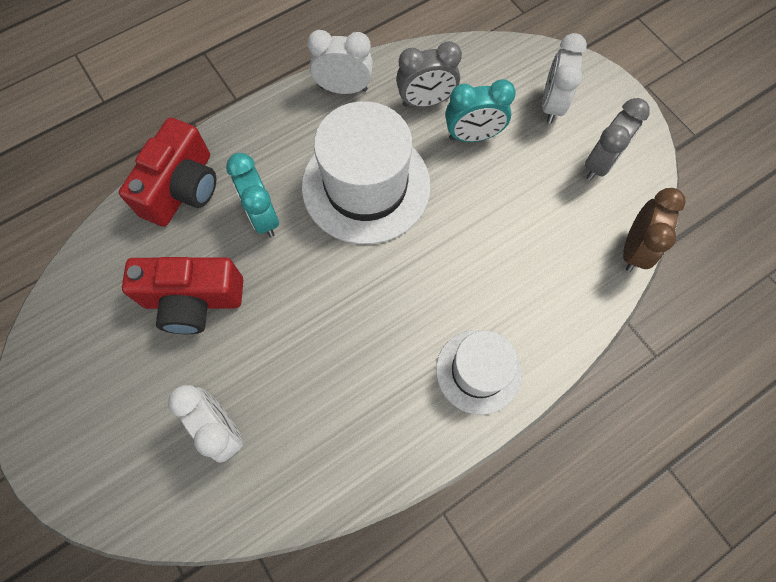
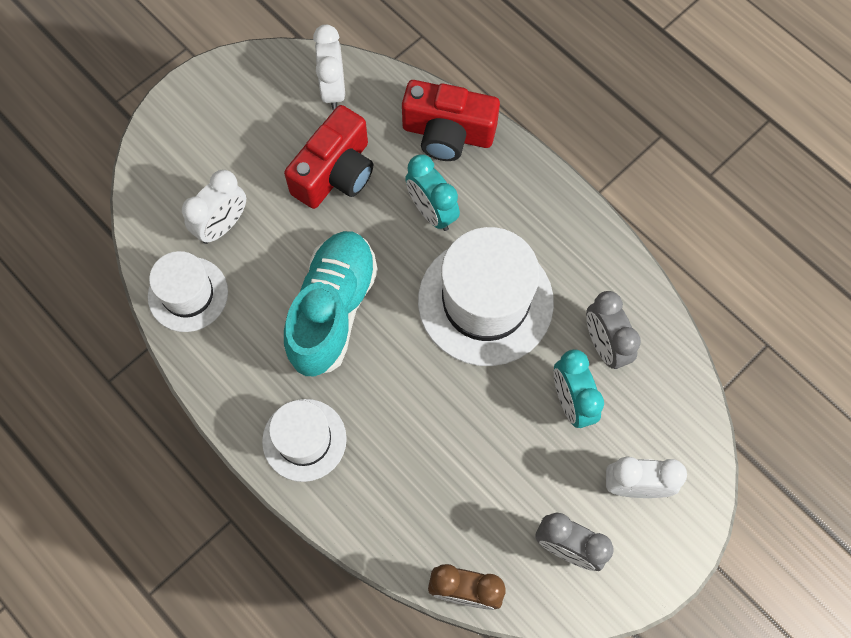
camera: 80 degrees right, 0 degrees up
red camera [122,257,243,334] -> red camera turned 135 degrees counterclockwise [284,105,373,209]
turquoise clock [226,153,279,237] -> turquoise clock turned 90 degrees counterclockwise [405,154,460,231]
white clock [307,30,373,94] -> white clock moved to [313,24,345,110]
none -> white hat [148,251,228,332]
none -> turquoise shoe [284,231,378,376]

